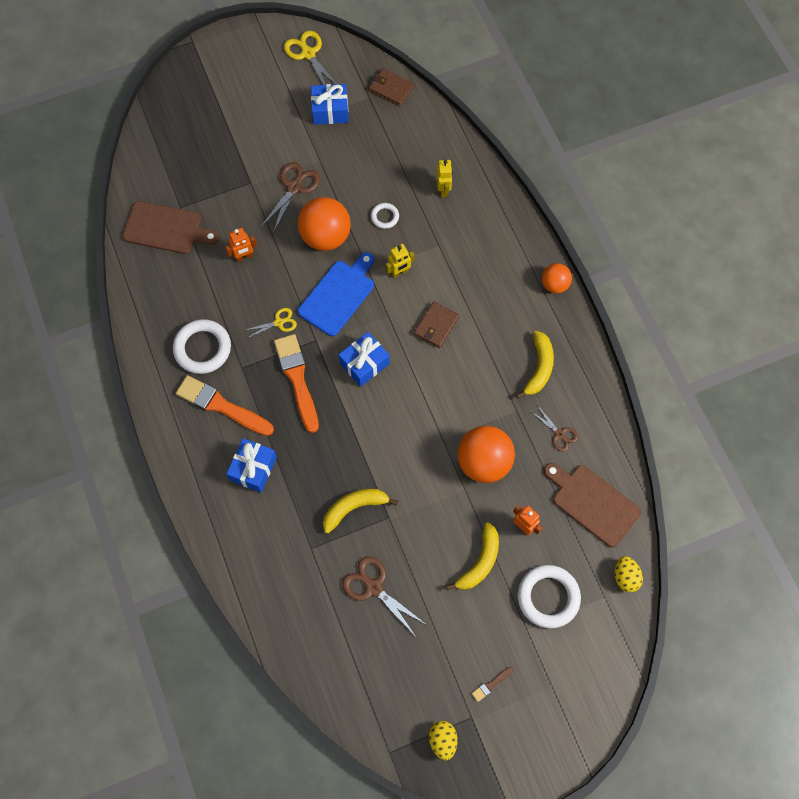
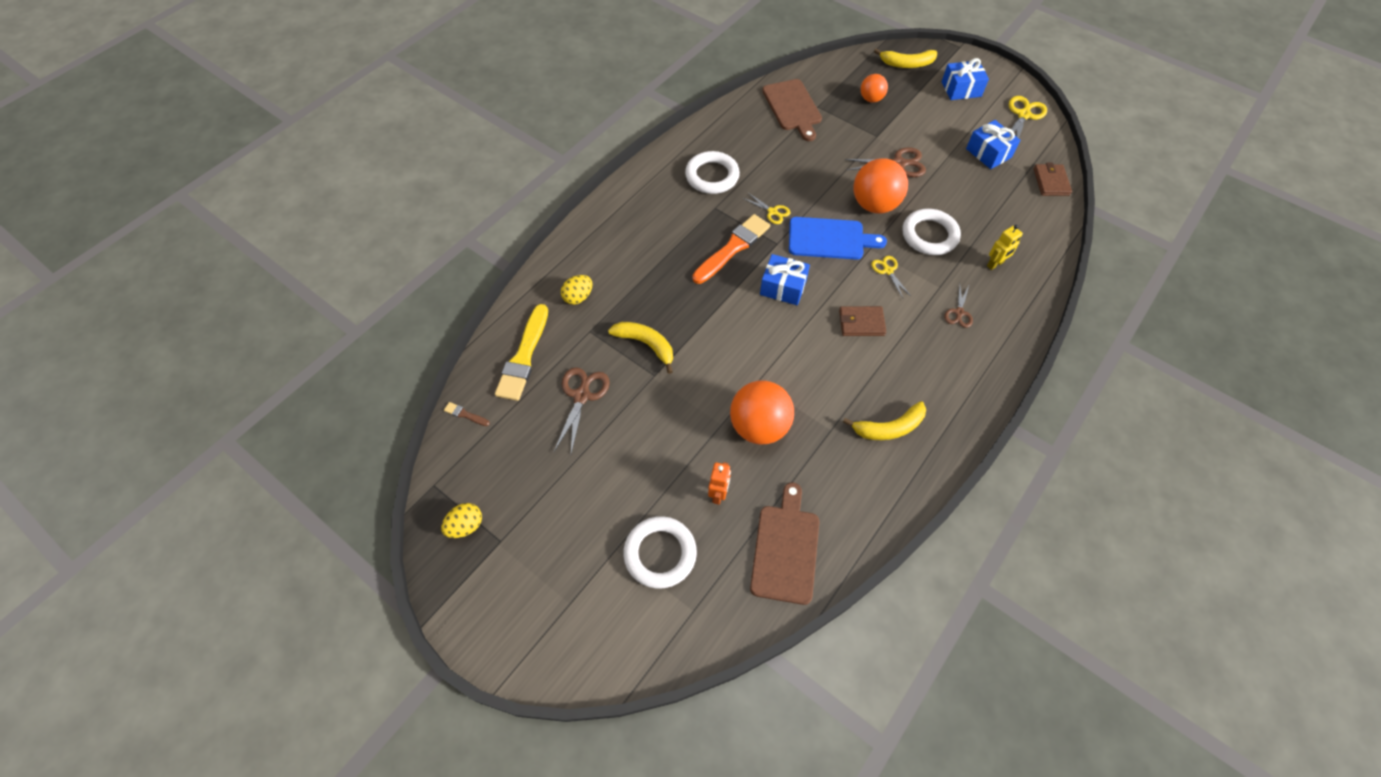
camera: 60 degrees right, 10 degrees down
orange brush [176,375,274,436] -> none
orange robot [225,228,257,262] -> none
blue gift [226,438,277,492] -> blue gift moved to [942,58,989,100]
white ring [371,203,399,229] -> white ring [902,209,961,255], size x1.93
yellow robot [386,244,415,278] -> yellow scissors [871,256,911,298]
yellow banana [446,522,499,591] -> yellow banana moved to [874,49,937,68]
brown brush [472,667,513,702] -> brown brush moved to [444,402,490,426]
brown scissors [532,405,578,452] -> brown scissors moved to [944,285,973,328]
orange ball [542,263,572,293] -> orange ball moved to [861,74,888,103]
yellow egg [615,556,643,592] -> yellow egg moved to [561,275,593,305]
none -> yellow brush [495,304,548,401]

